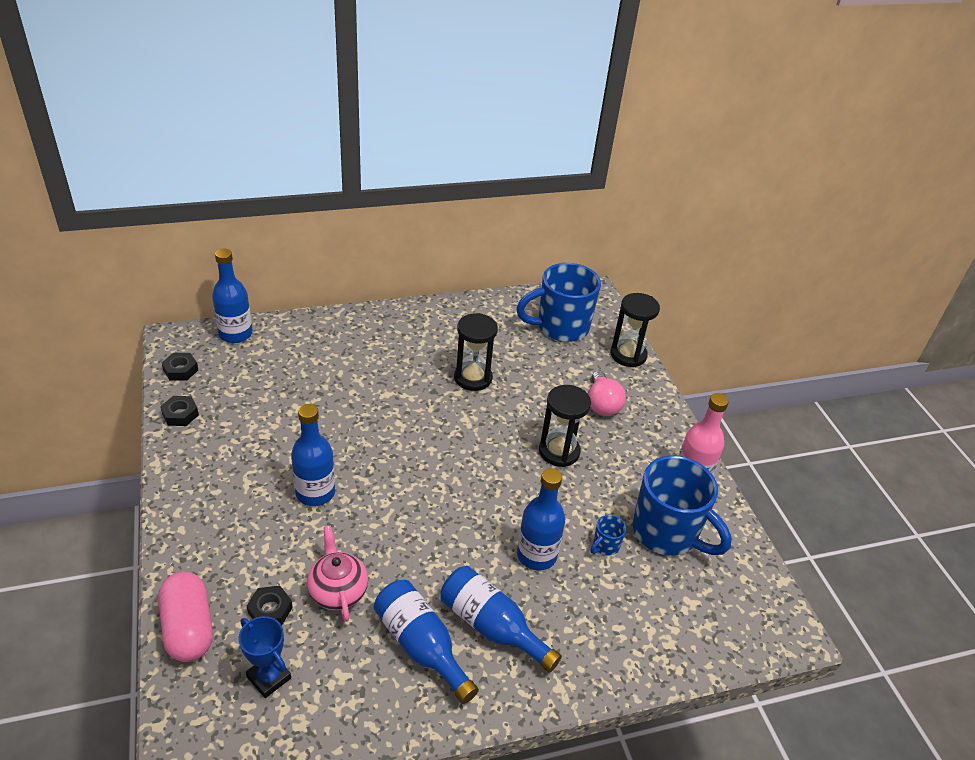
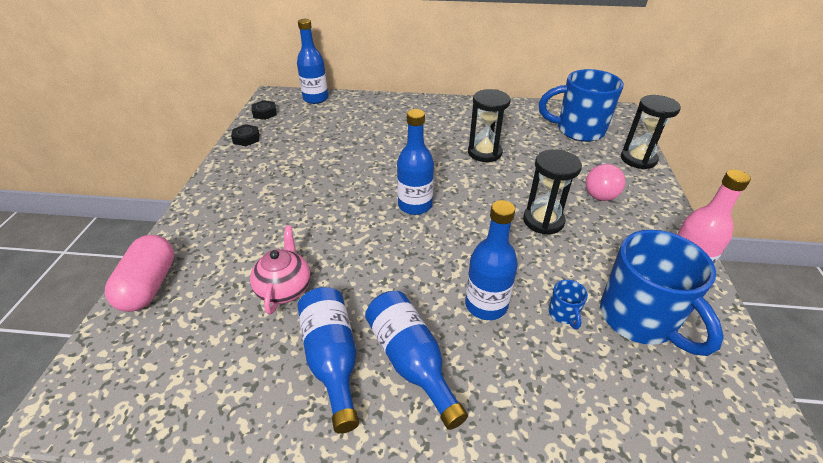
camera: 25 degrees right, 0 degrees up
blue trophy [239,616,291,698] -> none
black nut [247,585,293,625] -> none
blue bottle [291,404,335,506] -> blue bottle moved to [397,109,434,215]
blue mug [590,515,626,555] -> blue mug turned 75 degrees counterclockwise [549,280,588,329]

